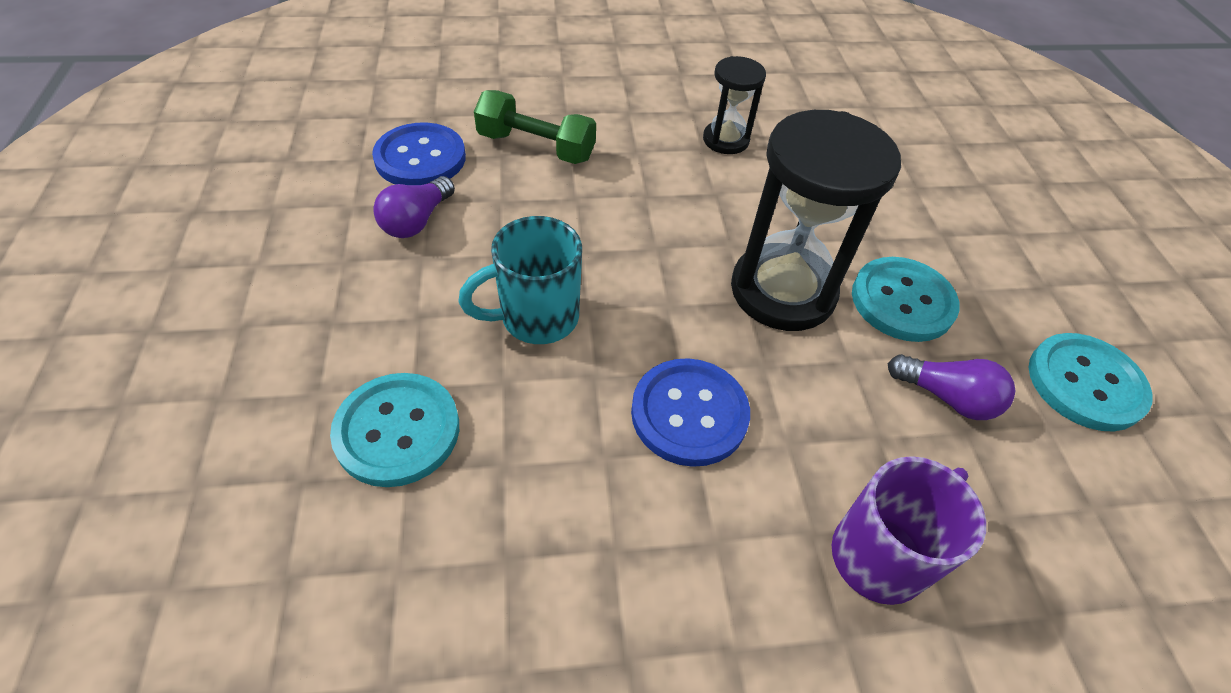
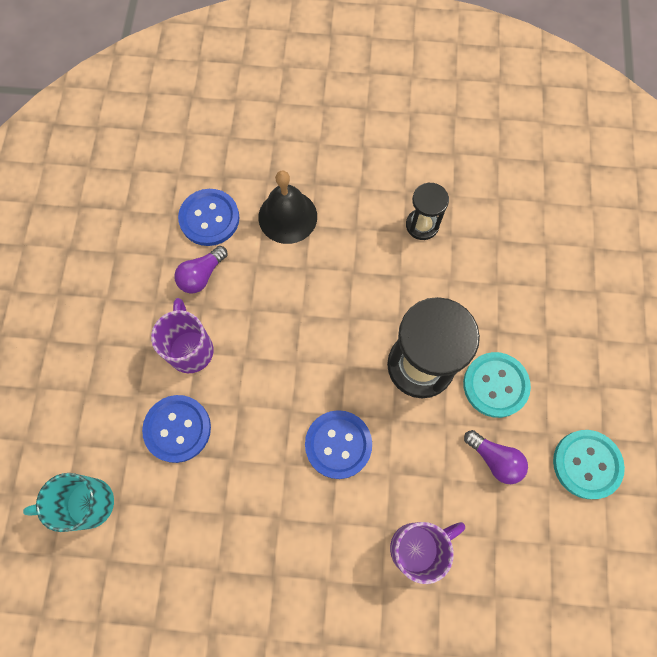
camera: 15 degrees right, 20 degrees up
turquoise button [330,373,459,487] -> blue button [142,395,211,463]
turquoise mug [458,216,582,344] -> turquoise mug moved to [23,473,114,532]
green dumbbell [474,90,596,164] -> black bell [258,171,317,244]
none -> purple mug [151,298,213,373]

